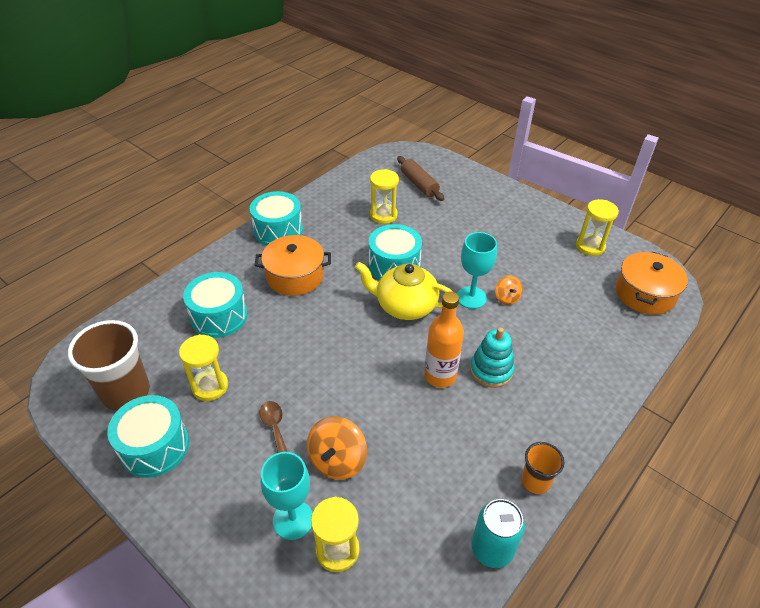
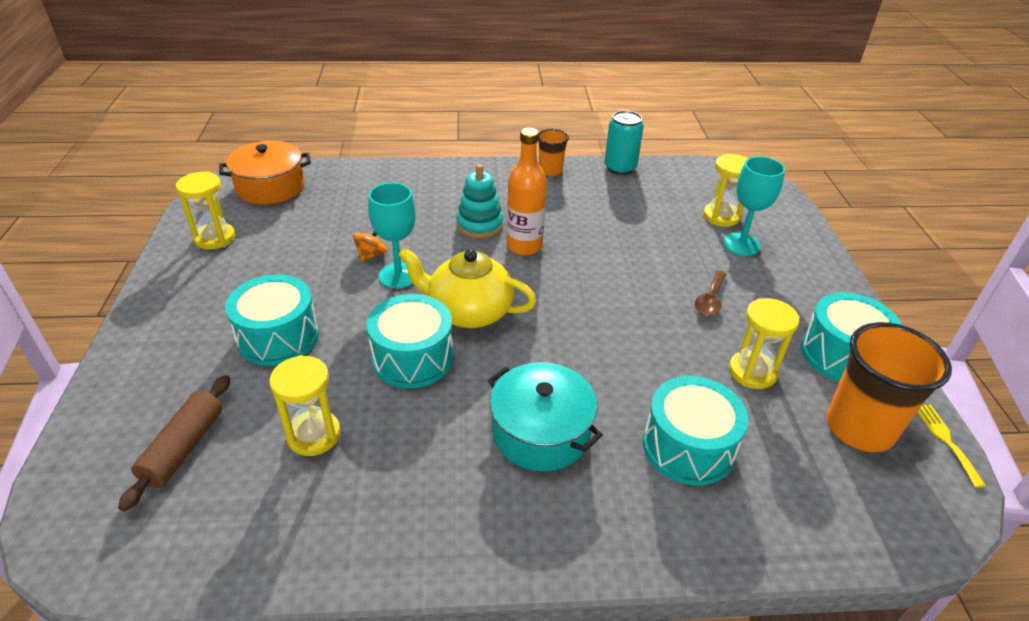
camera: 135 degrees left, 5 degrees down
brown cup [68,320,150,411] -> orange cup [826,322,952,452]
turquoise drum [250,191,303,246] -> turquoise drum moved to [225,274,319,366]
orange pot [255,235,331,296] -> turquoise pot [488,362,603,471]
orange spinning top [307,416,367,480] -> none
yellow teapot [355,262,453,320] -> yellow teapot turned 135 degrees clockwise [398,247,537,328]
none -> yellow fork [917,405,986,488]

